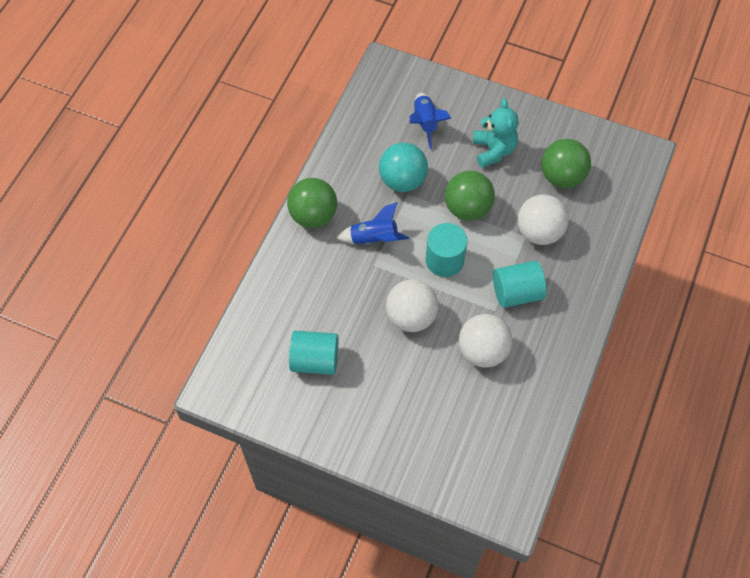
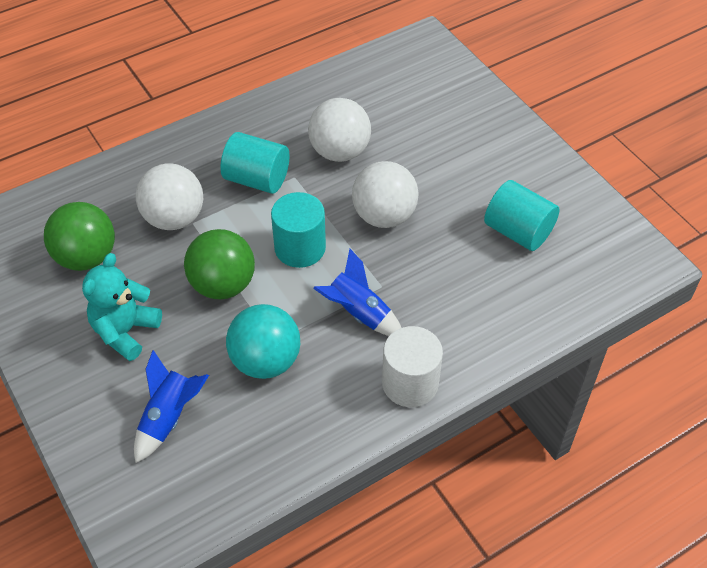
camera: 145 degrees left, 10 degrees down
green ball [287,178,337,228] -> white cylinder [382,326,443,407]

